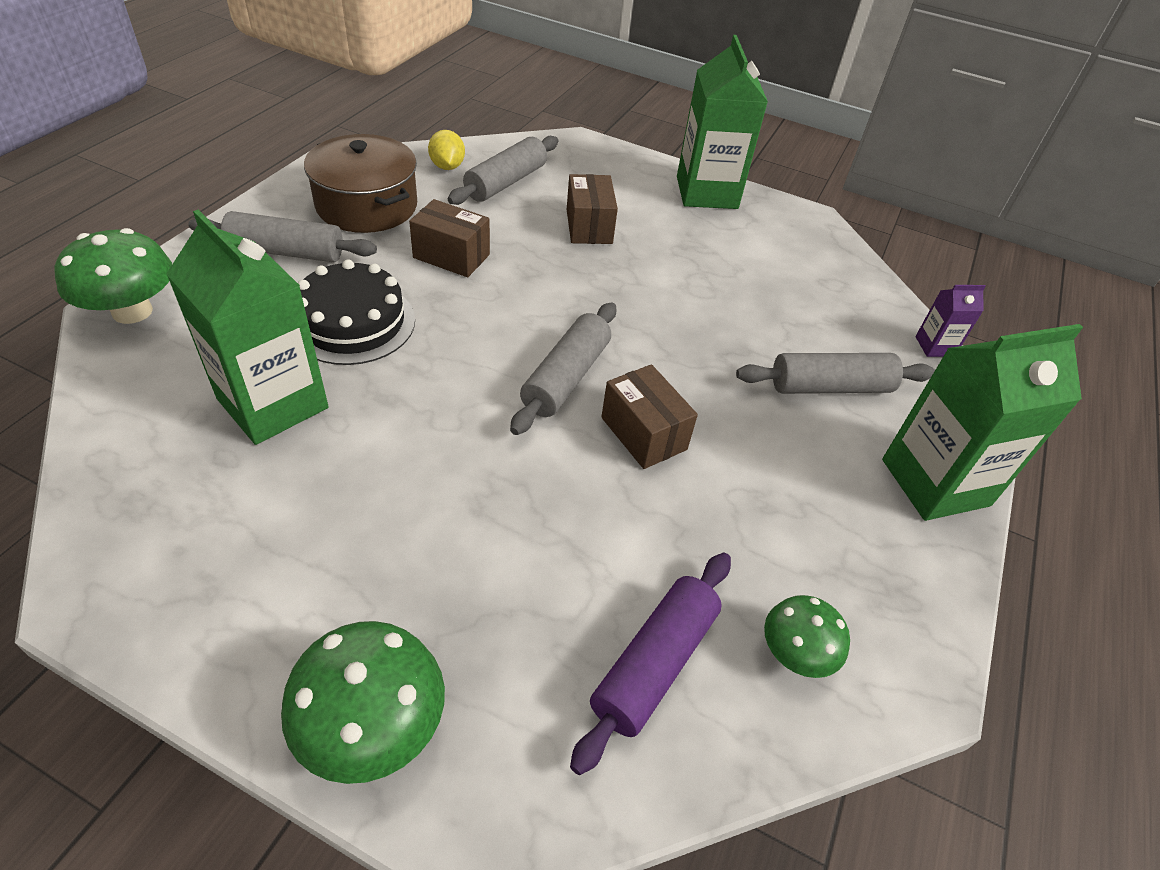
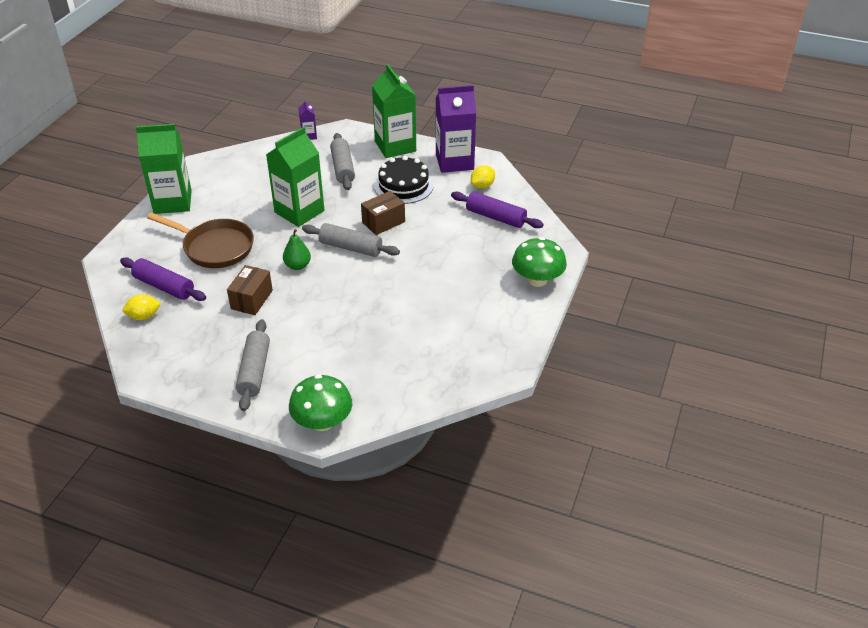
camera: 90 degrees left, 5 degrees down
green carton [166,210,329,445] -> green carton moved to [266,127,324,227]
black cake [298,259,415,365] -> black cake moved to [374,156,434,204]
brown pot [304,134,417,233] -> none
grey rolling pin [448,136,558,205] -> purple rolling pin [120,258,206,301]
brown box [567,174,618,244] -> brown pan [147,213,254,268]
green mushroom [764,595,850,678] -> yellow lemon [471,165,495,188]
none -> green pear [283,229,311,270]
none -> purple carton [436,85,476,173]

